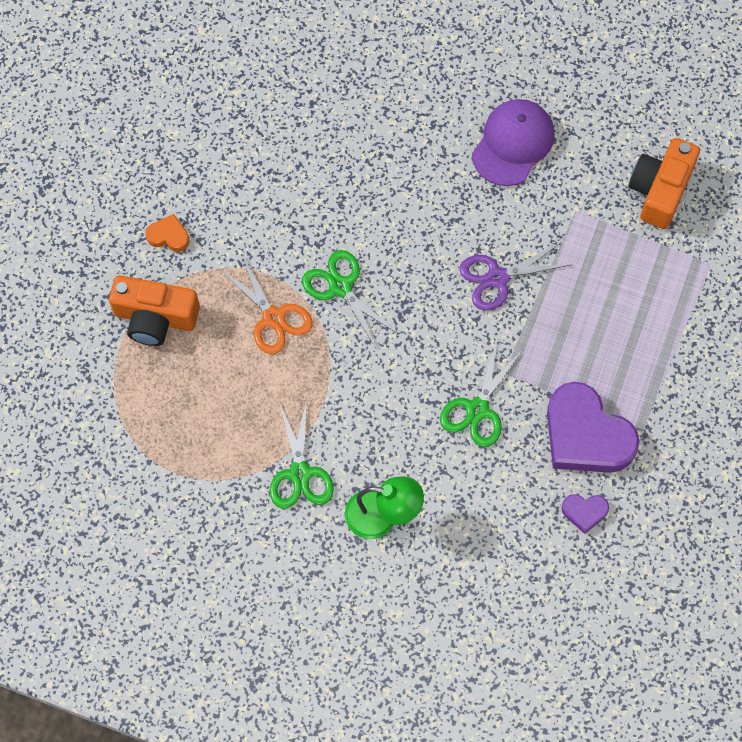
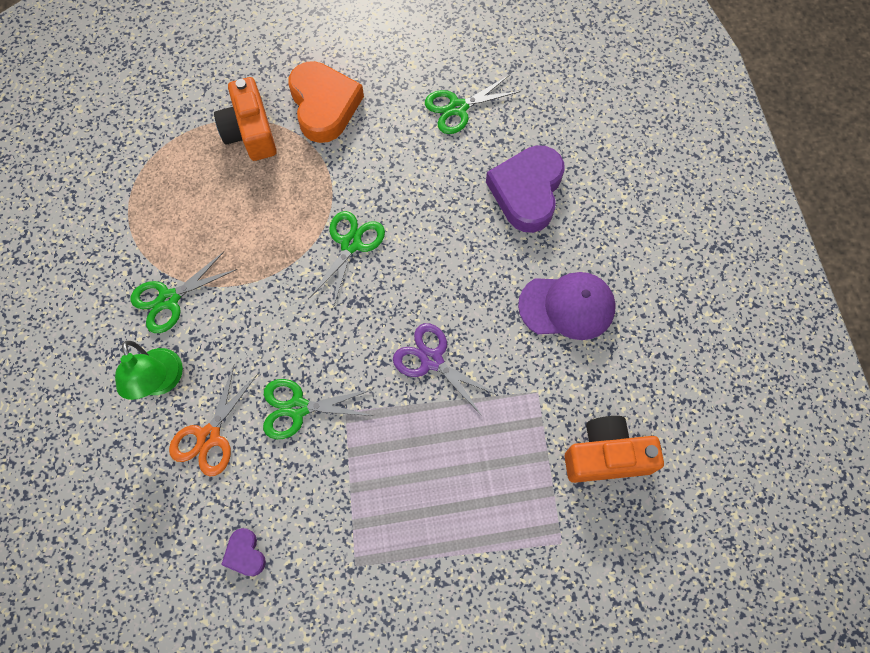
camera: 60 degrees right, 0 degrees up
orange heart [145,214,189,252] -> orange heart [288,61,364,143], size x2.24
orange scissors [220,254,313,354] -> orange scissors moved to [169,365,258,476]
purple heart [547,382,640,473] -> purple heart moved to [486,145,564,233]
none -> green scissors [425,75,521,134]

